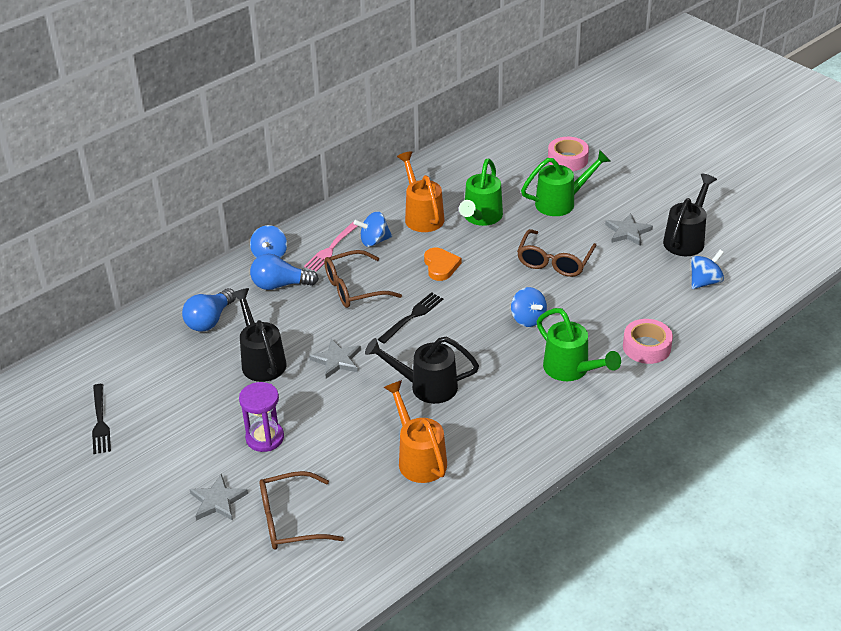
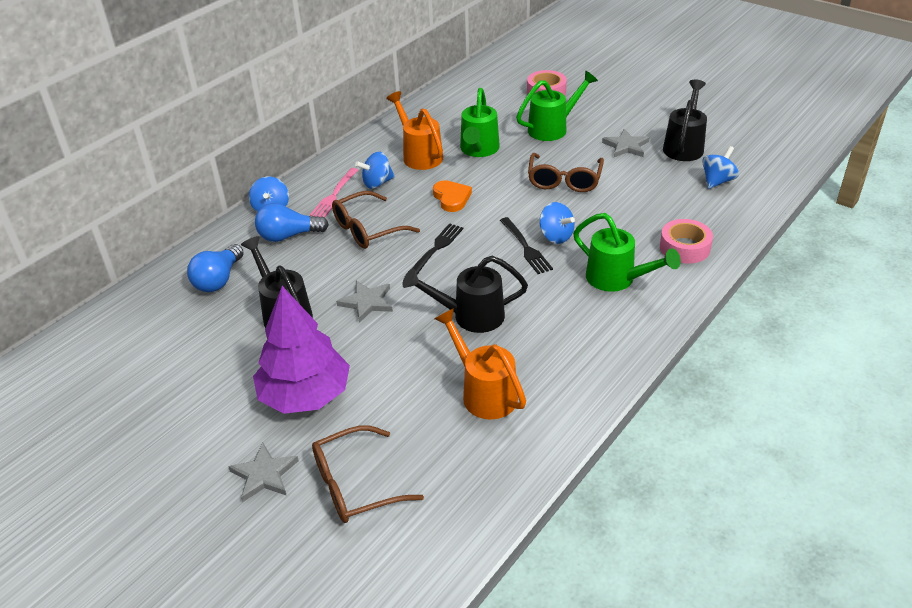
camera: 10 degrees left, 0 degrees up
black fork [92,384,111,454] -> black fork moved to [500,217,553,274]
purple hourglass [239,382,284,452] -> purple tree [253,286,350,414]

